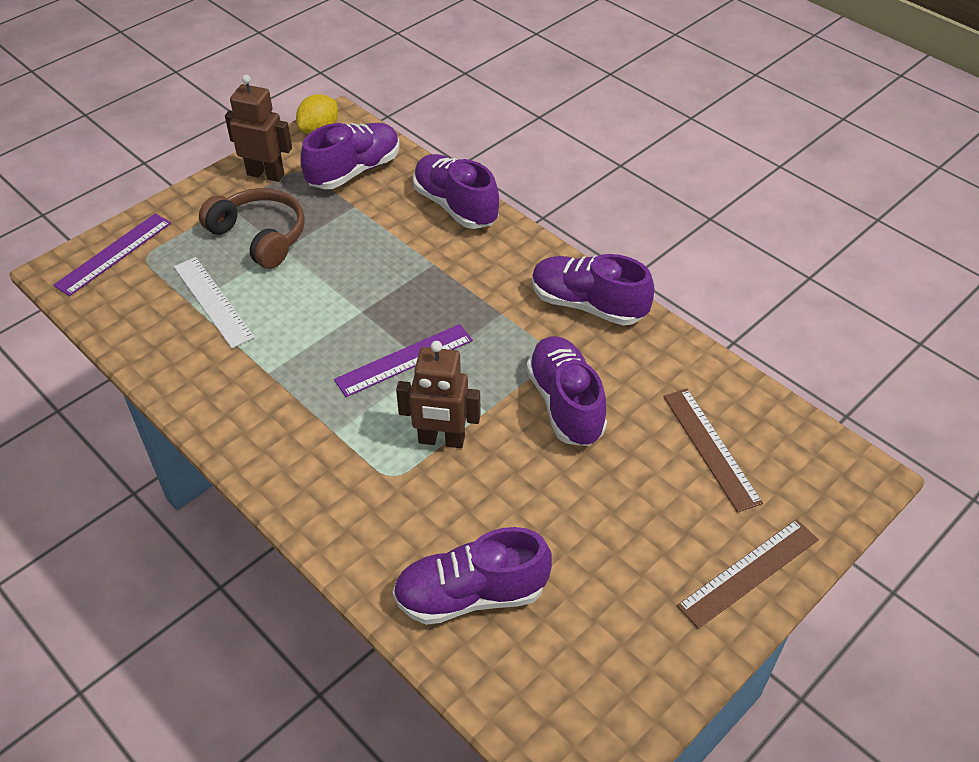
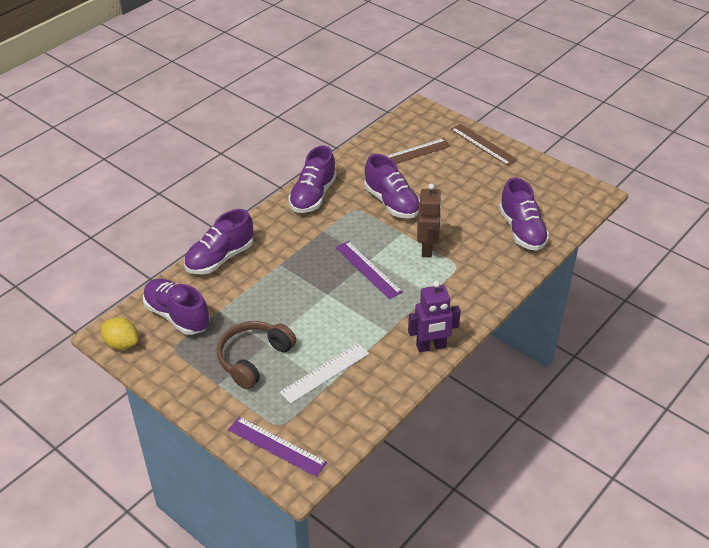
camera: 95 degrees left, 5 degrees down
brown robot [225,75,292,182] -> none
purple shoe [526,336,607,446] -> purple shoe turned 105 degrees counterclockwise [365,154,420,219]
none -> purple robot [408,281,461,352]

